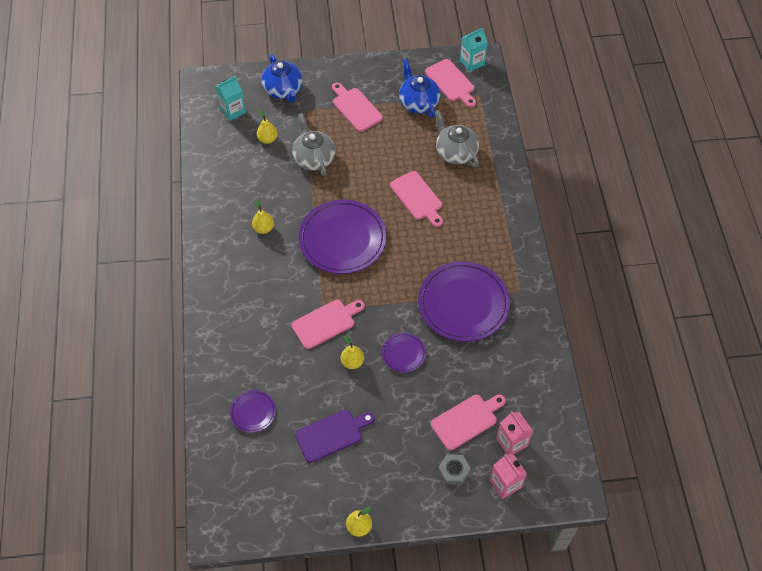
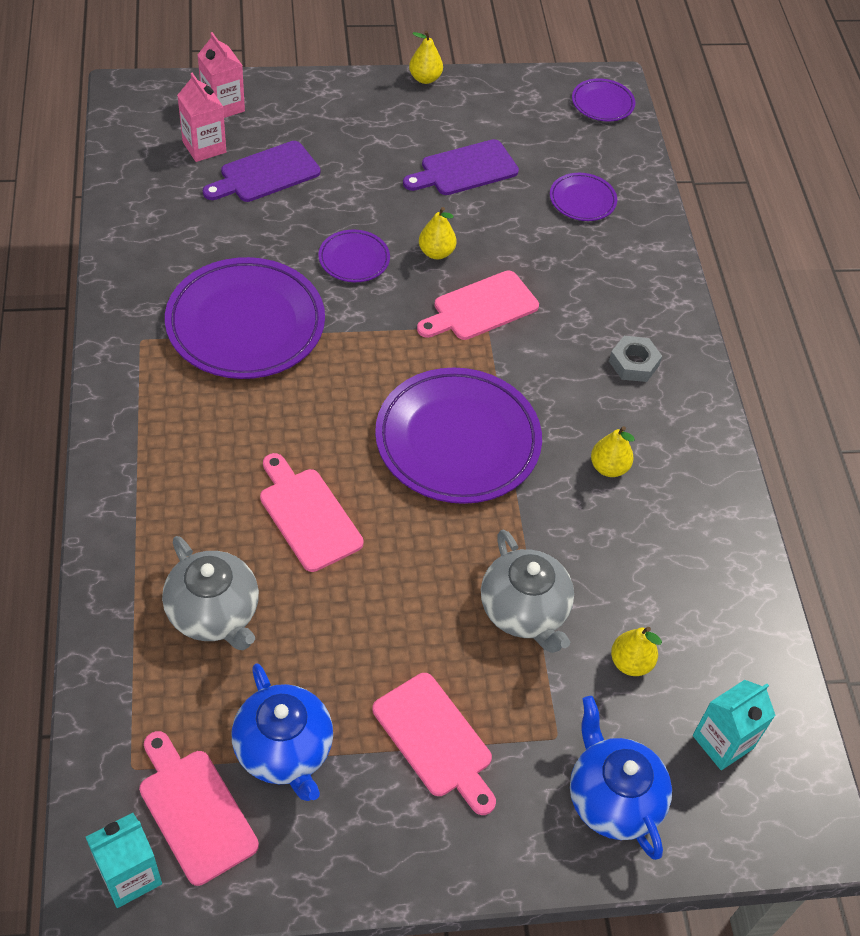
camera: 175 degrees right, 5 degrees down
pink cutting board [431,394,506,450] -> purple cutting board [203,141,320,202]
grey nut [438,454,471,485] -> grey nut moved to [609,336,662,382]
none -> purple plate [572,78,635,122]

